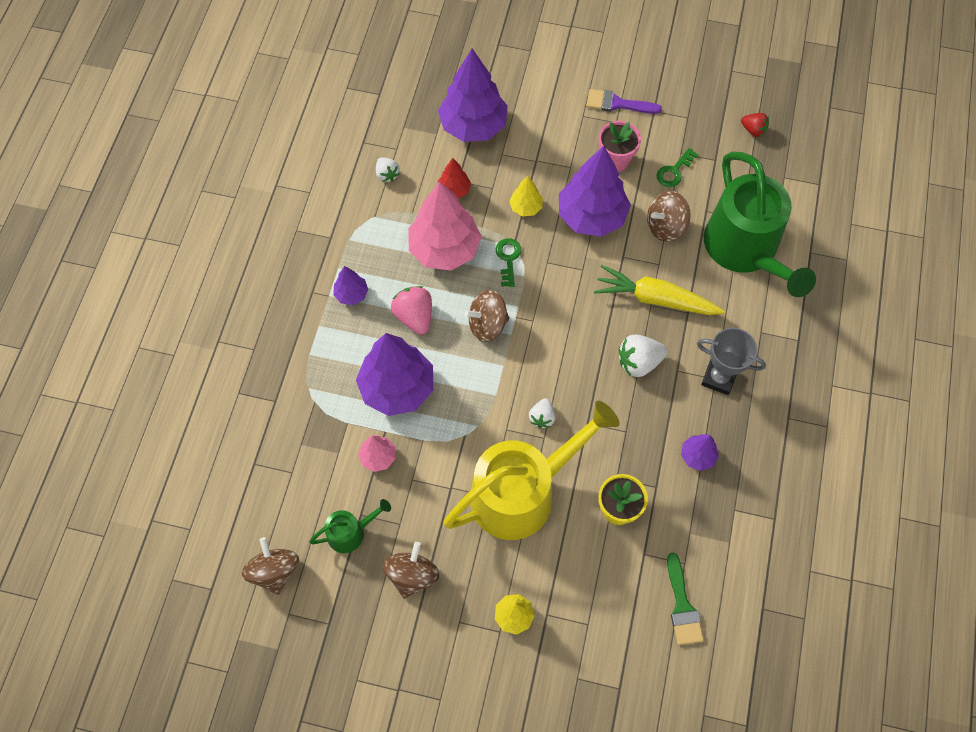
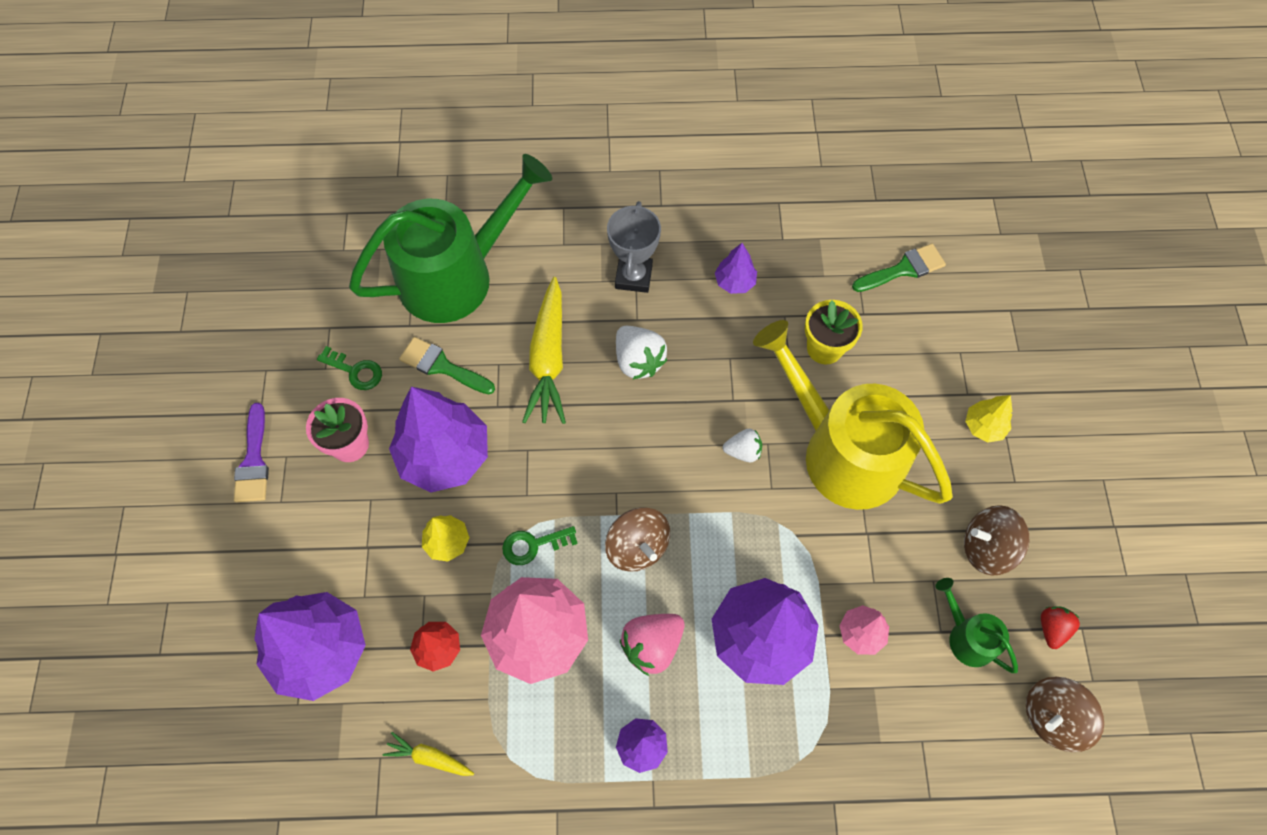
camera: 105 degrees left, 0 degrees up
white strawberry [376,158,400,182] -> yellow carrot [383,732,474,776]
brown spinning top [647,191,691,242] -> green brush [399,337,495,394]
red strawberry [741,113,769,137] -> red strawberry moved to [1041,606,1080,649]

